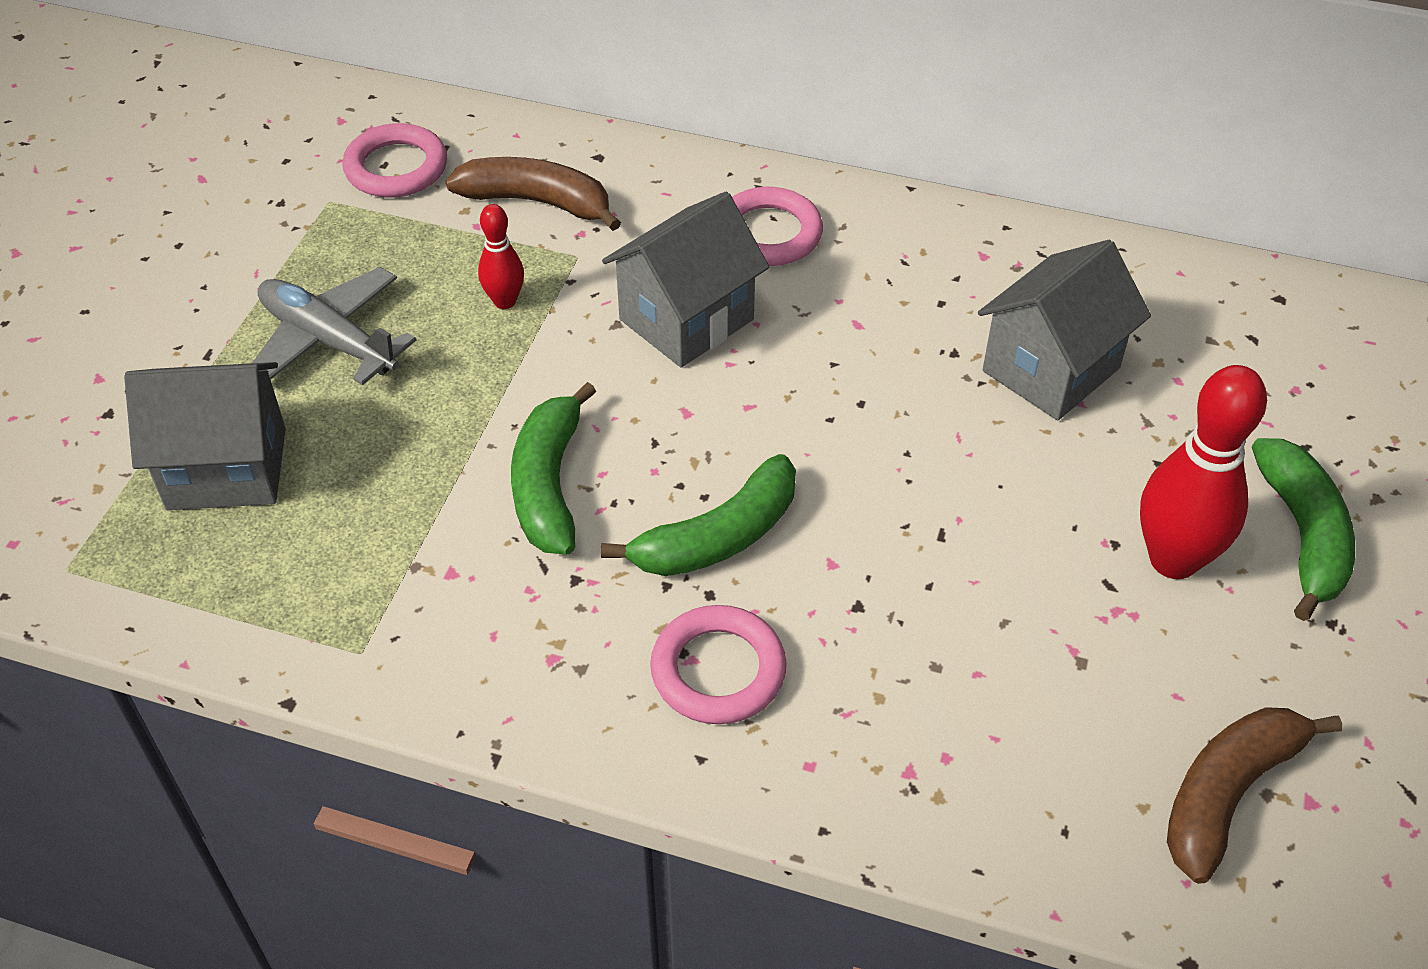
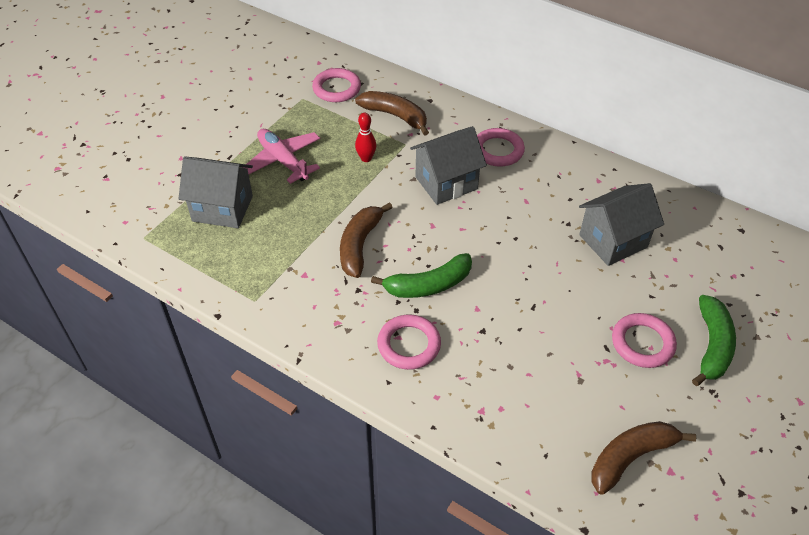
camera: 15 degrees right, 0 degrees up
grey plane [252,267,416,385] -> pink plane [242,129,320,184]
green banana [511,382,596,554] -> brown banana [340,202,393,278]
red bowling pin [1140,365,1267,579] -> pink ring [612,313,677,368]

